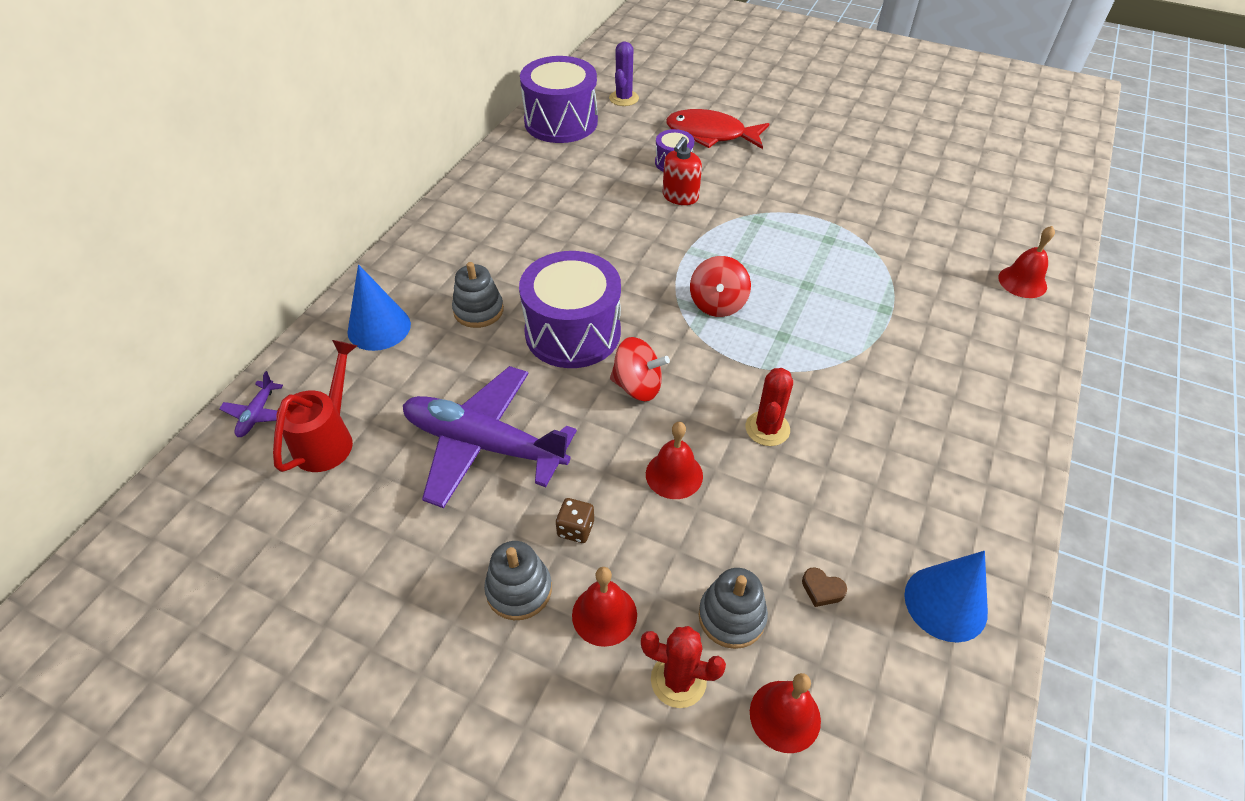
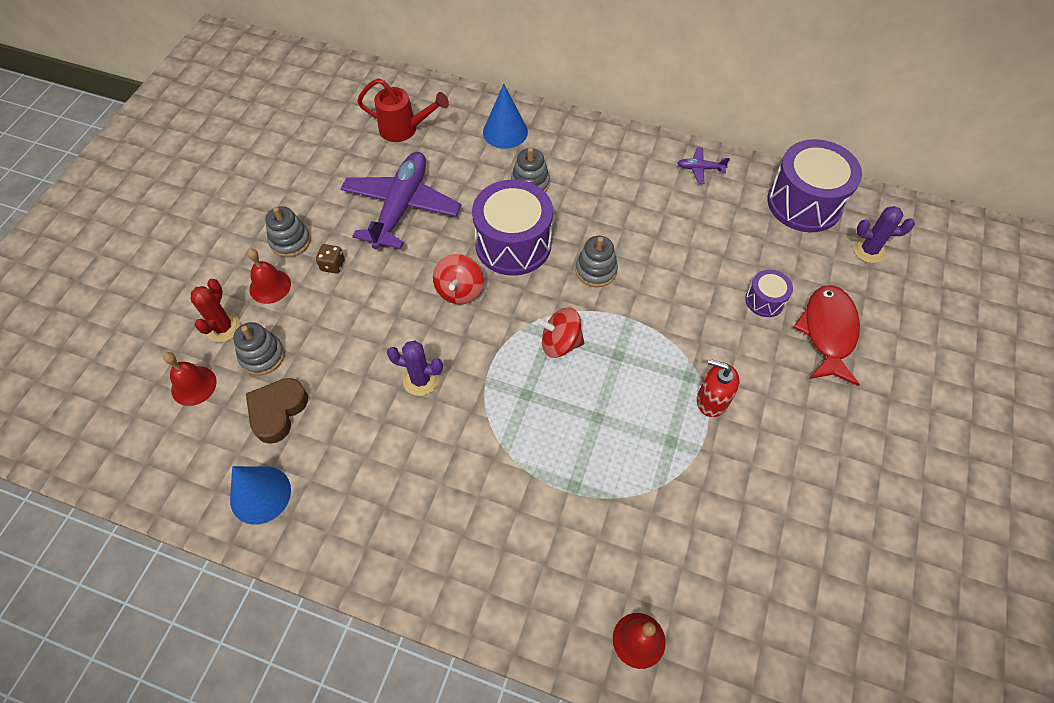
camera: 85 degrees right, 10 degrees up
purple plane [219,371,283,437] -> purple plane moved to [678,147,730,184]
red bell [646,422,703,499] -> none
red soap dispenser [662,137,702,205] -> red soap dispenser moved to [697,359,739,417]
red cactus [745,368,793,446] -> purple cactus [387,341,443,396]
brown heart [802,567,847,607] -> brown heart [246,378,308,444], size x2.14
none -> grey stacking toy [575,236,618,287]

